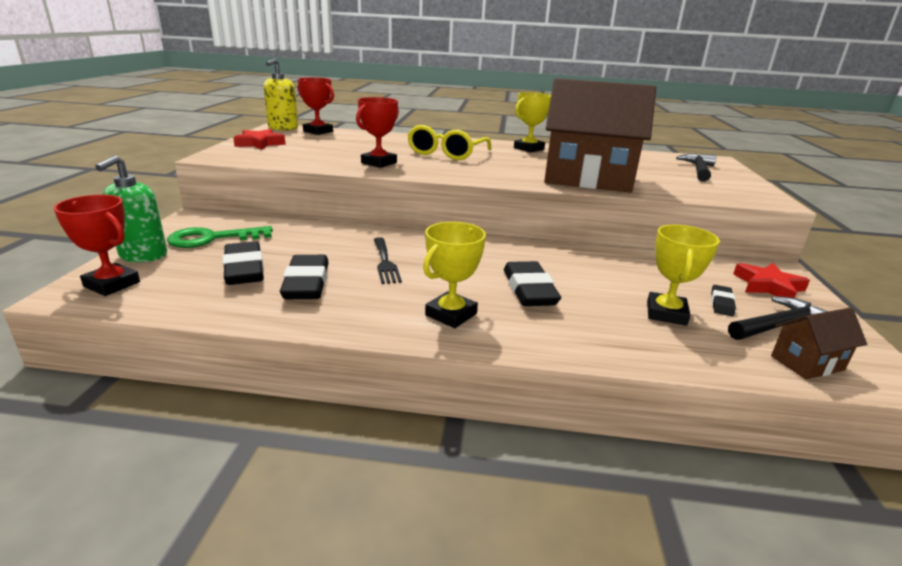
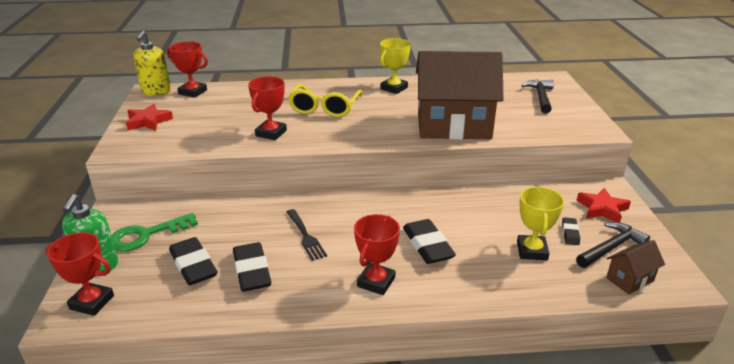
camera: 10 degrees left, 5 degrees up
yellow trophy [423,222,486,328] -> red trophy [354,214,400,295]

